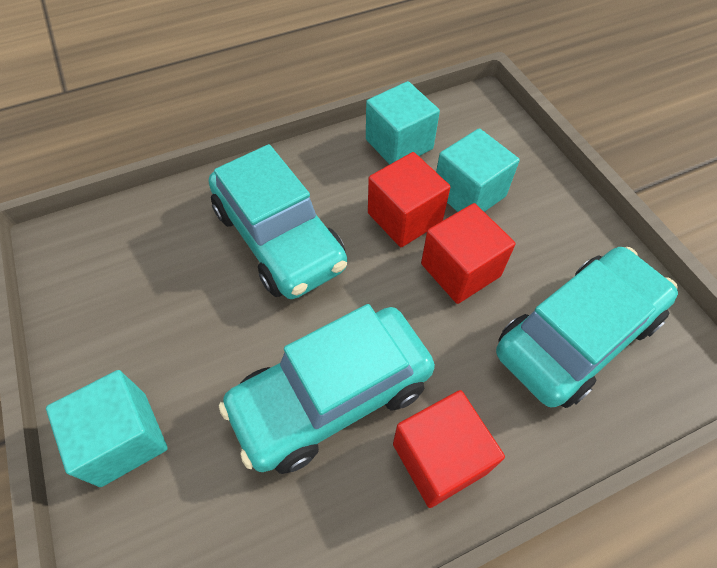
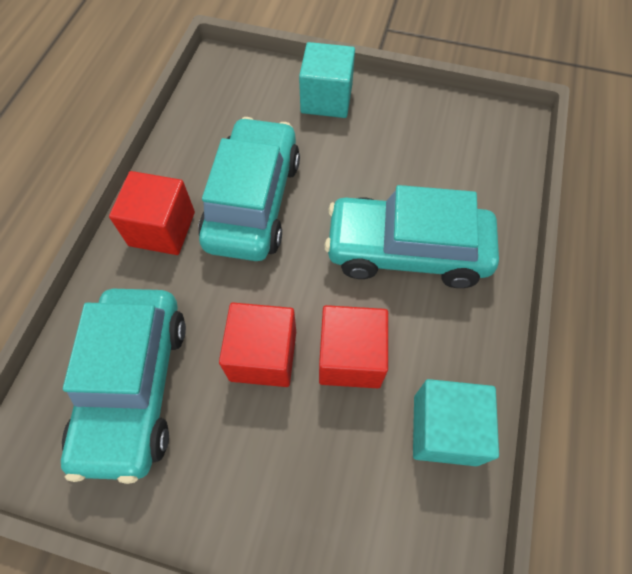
camera: 130 degrees right, 5 degrees up
turquoise cube [436,128,520,212] -> none

